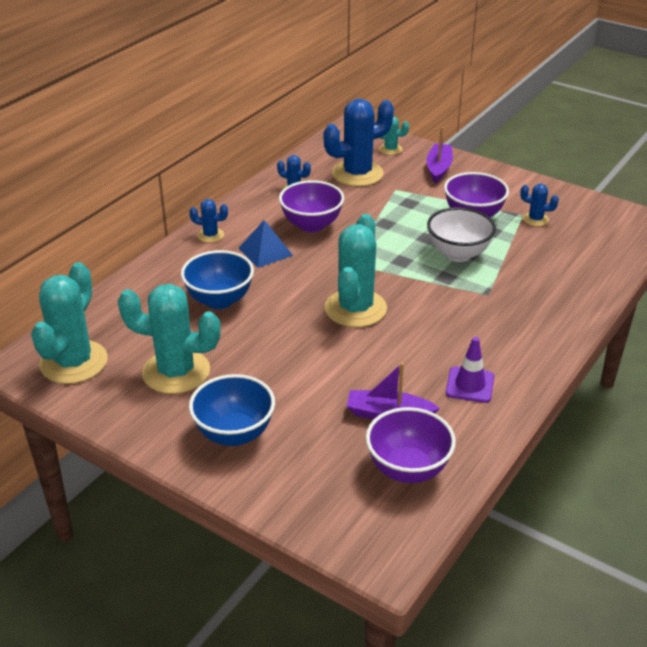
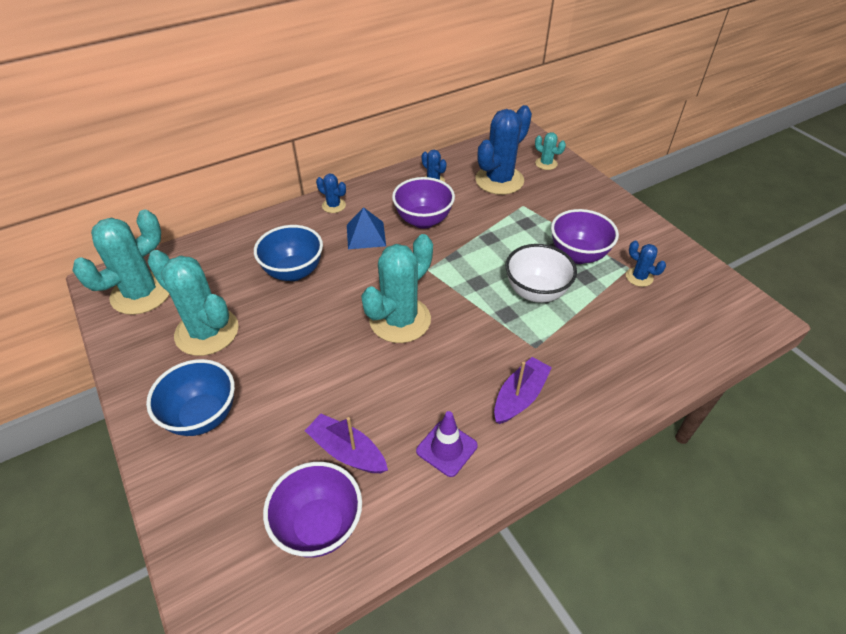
camera: 25 degrees right, 10 degrees up
blue cactus [324,99,394,187] -> blue cactus turned 45 degrees counterclockwise [475,105,532,195]
purple boat [426,127,453,183] -> purple boat moved to [494,357,552,424]

